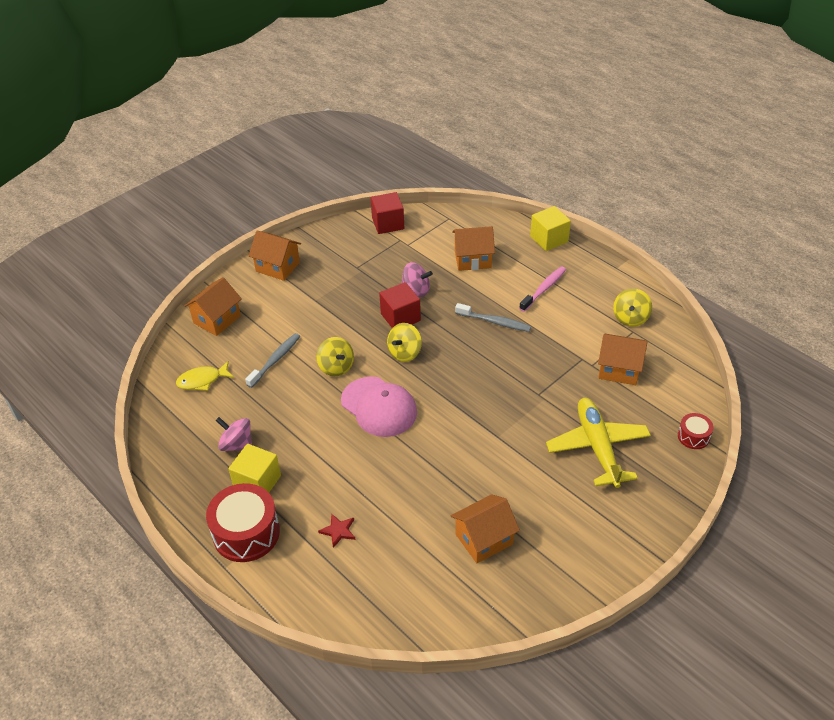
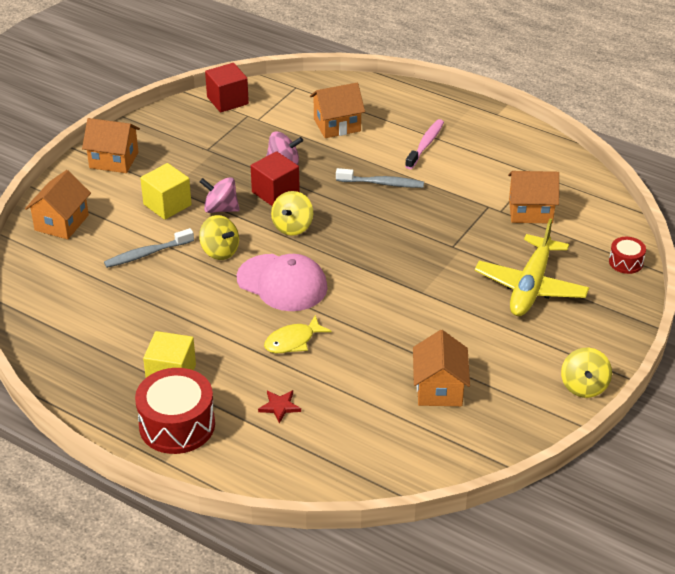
camera: 15 degrees left, 5 degrees down
yellow fish [176,361,234,391] -> yellow fish moved to [264,315,331,353]
pink spinning top [215,417,252,451] -> pink spinning top moved to [200,177,240,213]
grey toothbrush [245,333,300,388] -> grey toothbrush turned 135 degrees counterclockwise [104,228,194,268]
orange house [451,494,520,563] -> orange house turned 45 degrees counterclockwise [413,330,470,406]
yellow cube [530,206,571,251] -> yellow cube moved to [140,163,192,220]
yellow plane [546,398,651,488] -> yellow plane turned 135 degrees counterclockwise [475,219,589,316]
yellow spinning top [613,288,652,327] -> yellow spinning top moved to [561,347,612,398]

